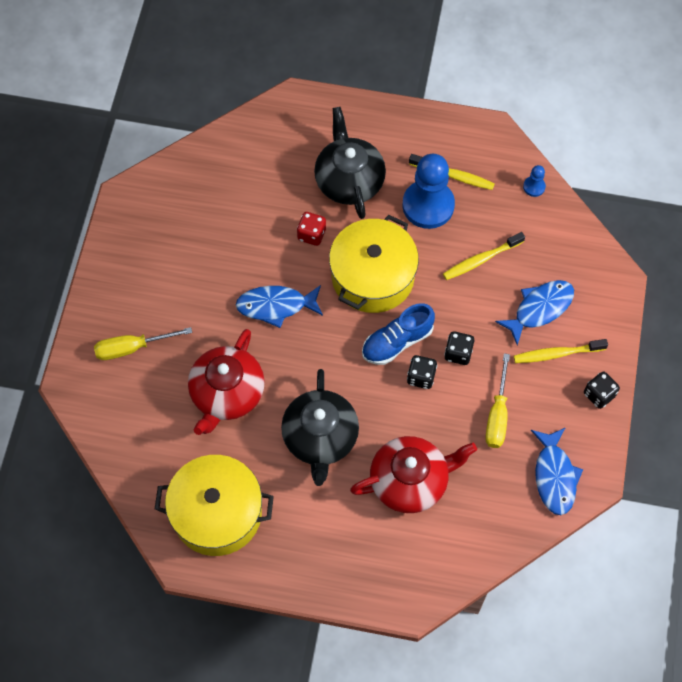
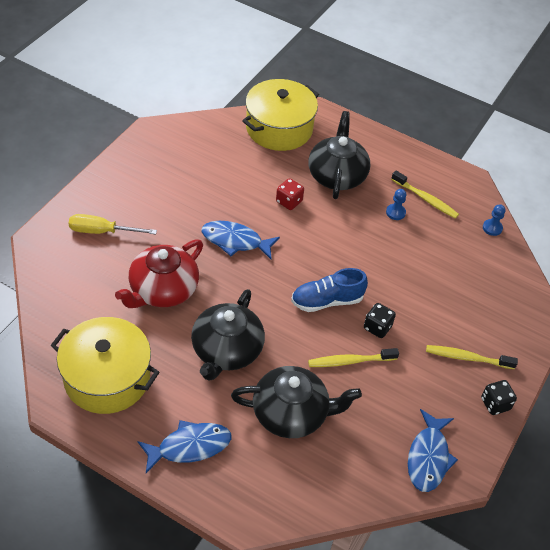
camera: 15 degrees right, 15 degrees down
yellow pot [329,215,419,313] -> yellow pot moved to [242,79,319,151]
red teapot [350,436,477,513] -> black teapot [231,366,362,438]
blue pawn [402,154,455,229] -> blue pawn [386,189,406,220], size x0.43
black dice [407,355,437,389] -> none
yellow toothbrush [443,232,525,280] -> yellow toothbrush moved to [308,348,399,367]
yellow screwdriver [485,353,510,448] -> none
blue fish [495,280,574,346] -> blue fish moved to [137,420,231,473]

